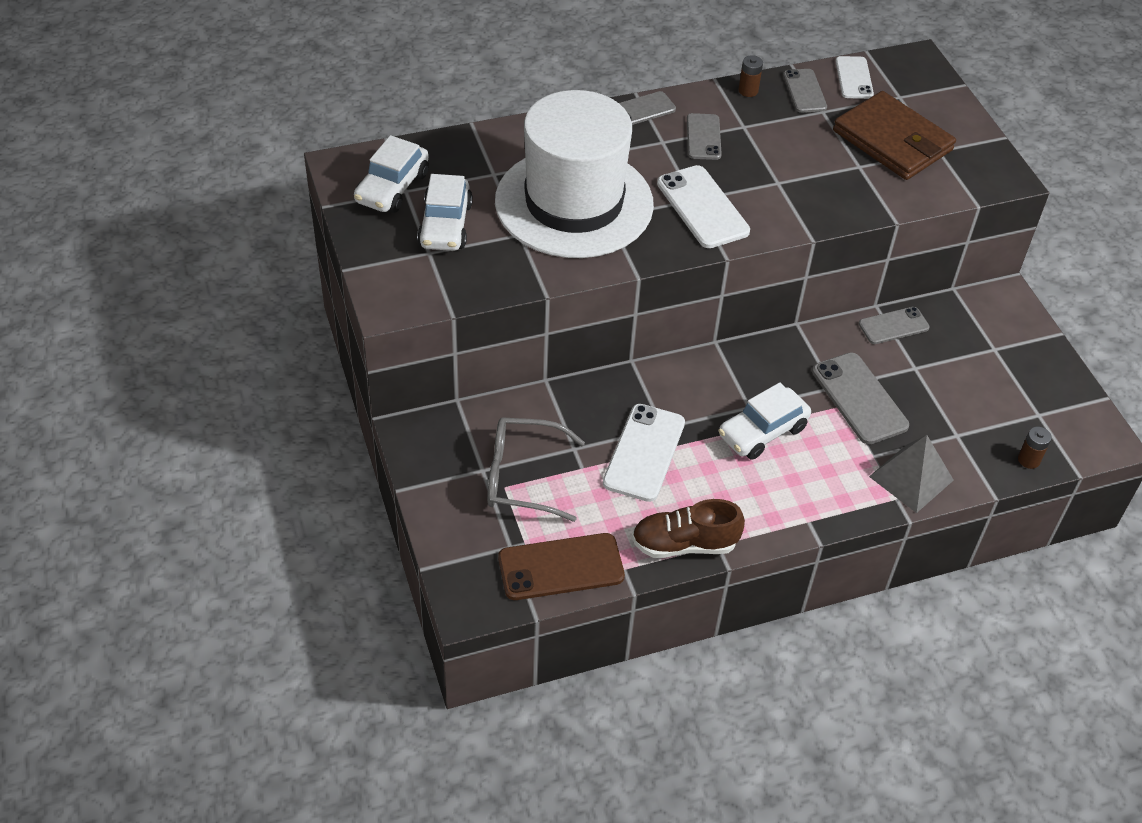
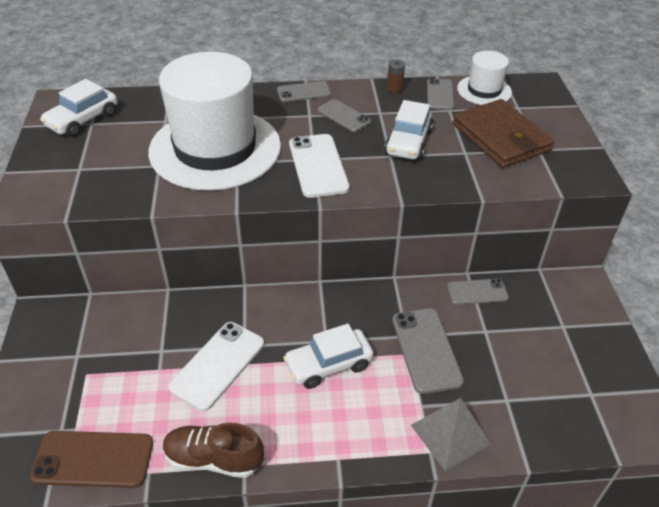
camera: 15 degrees right, 5 degrees down
white car [417,174,473,251] -> white car moved to [384,100,433,160]
grey glasses [487,417,585,522] -> none
grey phone [687,113,722,160] -> grey phone turned 60 degrees counterclockwise [317,99,371,132]
white phone [835,56,874,99] -> white hat [457,51,512,105]
brown battery [1018,427,1052,469] -> none

